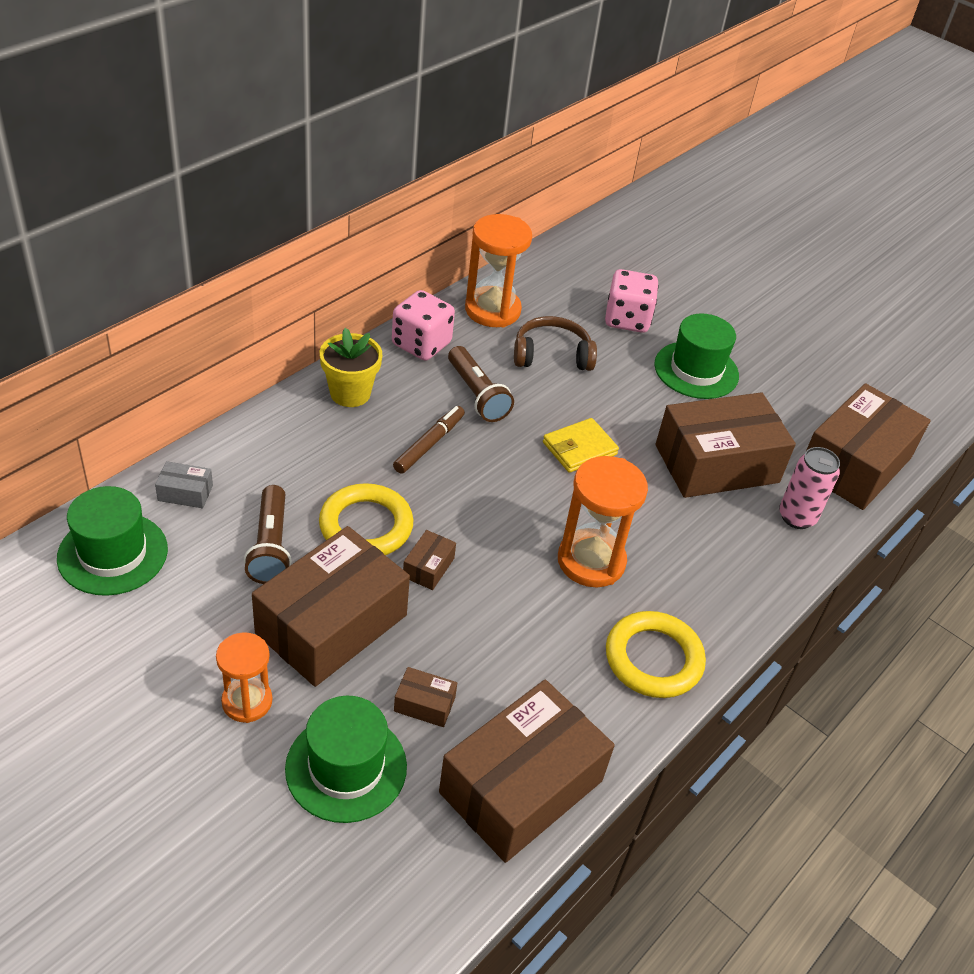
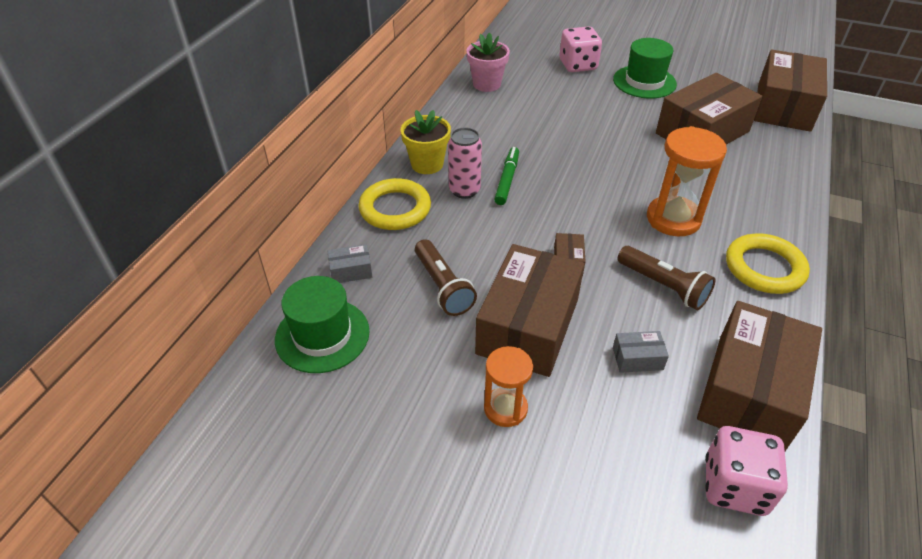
camera: 15 degrees left, 0 degrees up
green hat [285,696,407,823] -> none
yellow ring [319,483,413,555] -> yellow ring moved to [358,178,431,230]
pink dice [392,290,455,361] -> pink dice moved to [705,426,788,516]
brown marker [393,406,465,474] -> green marker [494,147,519,205]
brown box [394,667,457,727] -> grey box [613,331,669,373]
brown flashlight [448,346,514,422] -> brown flashlight moved to [617,246,716,310]
orange hourglass [465,214,532,327] -> pink flower pot [466,32,510,92]
brown headphones [514,316,597,371] -> none
yellow wallet [543,418,619,473] -> none
pink can [779,447,840,529] -> pink can moved to [448,128,482,199]

